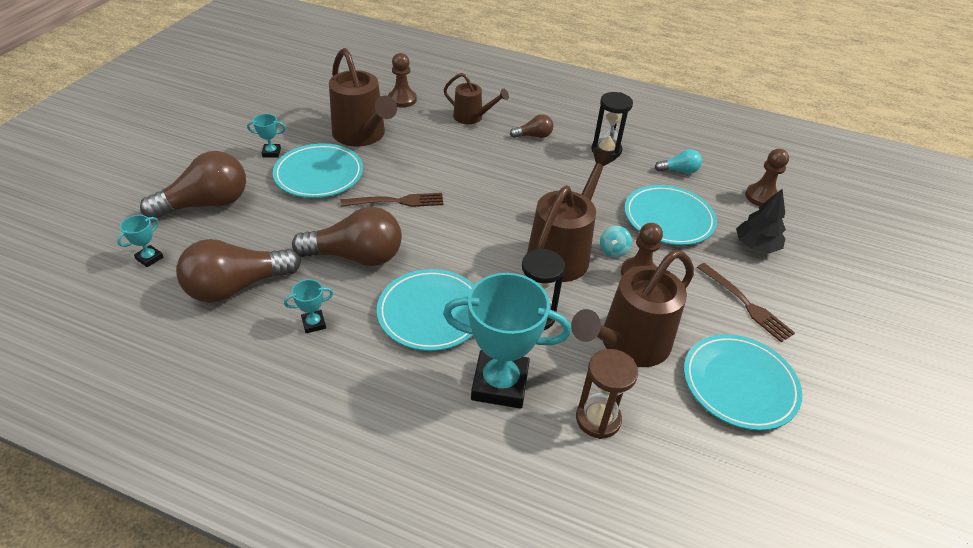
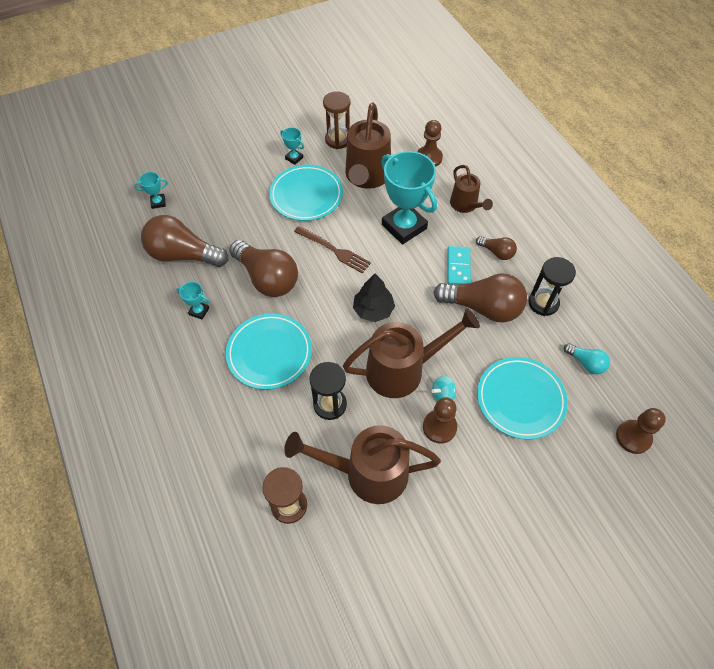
camera: 45 degrees right, 15 degrees up
brown light bulb [140,151,246,218] -> brown light bulb moved to [433,273,527,322]
turquoise trophy [443,273,571,409] -> turquoise trophy moved to [381,151,437,244]
turquoise plate [684,334,802,431] -> none
brown fork [697,263,795,342] -> none
black tree [736,189,786,253] -> black tree moved to [353,274,395,322]
none -> brown hourglass [323,91,350,149]
none -> turquoise domino [447,246,471,285]

